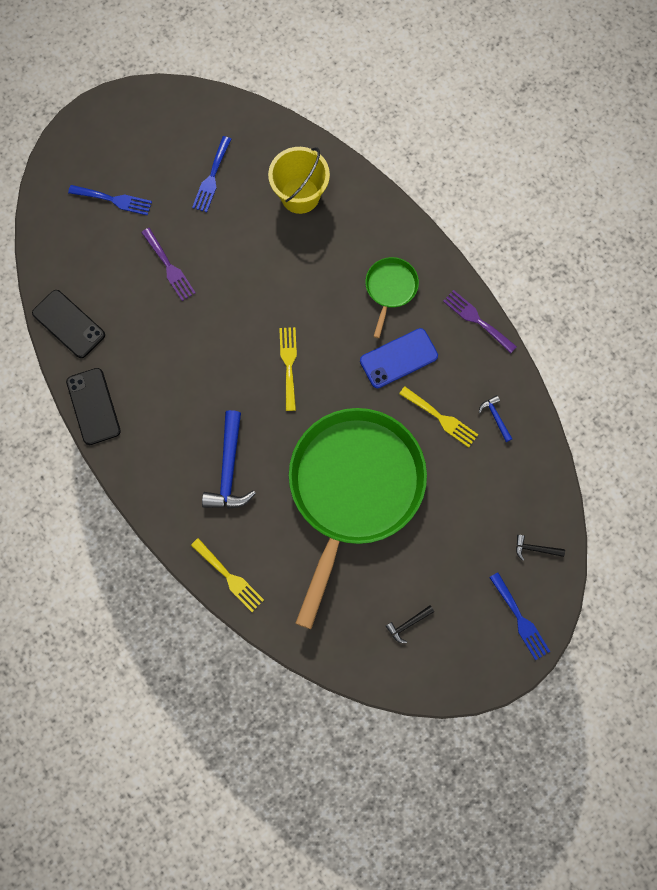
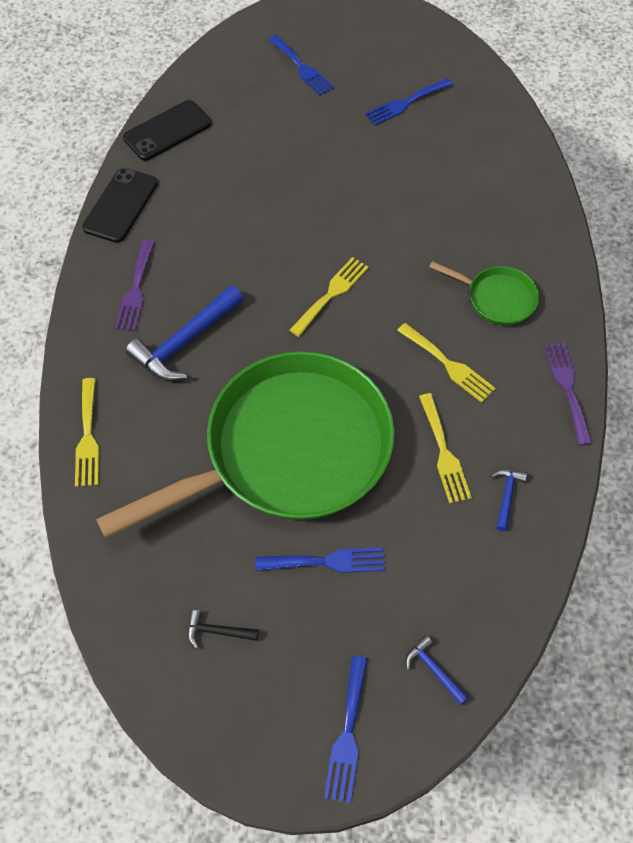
camera: 40 degrees right, 15 degrees down
black phone [32,290,105,358] -> black phone turned 60 degrees clockwise [123,100,211,161]
purple fork [141,228,196,301] -> purple fork moved to [115,239,155,331]
yellow bucket [268,147,330,214] -> none
blue phone [360,328,438,388] -> yellow fork [397,323,496,403]
green pan [365,257,419,338] -> green pan turned 60 degrees clockwise [429,261,539,325]
black hammer [516,535,565,561] -> blue hammer [406,635,468,705]
none -> blue fork [255,547,385,573]

